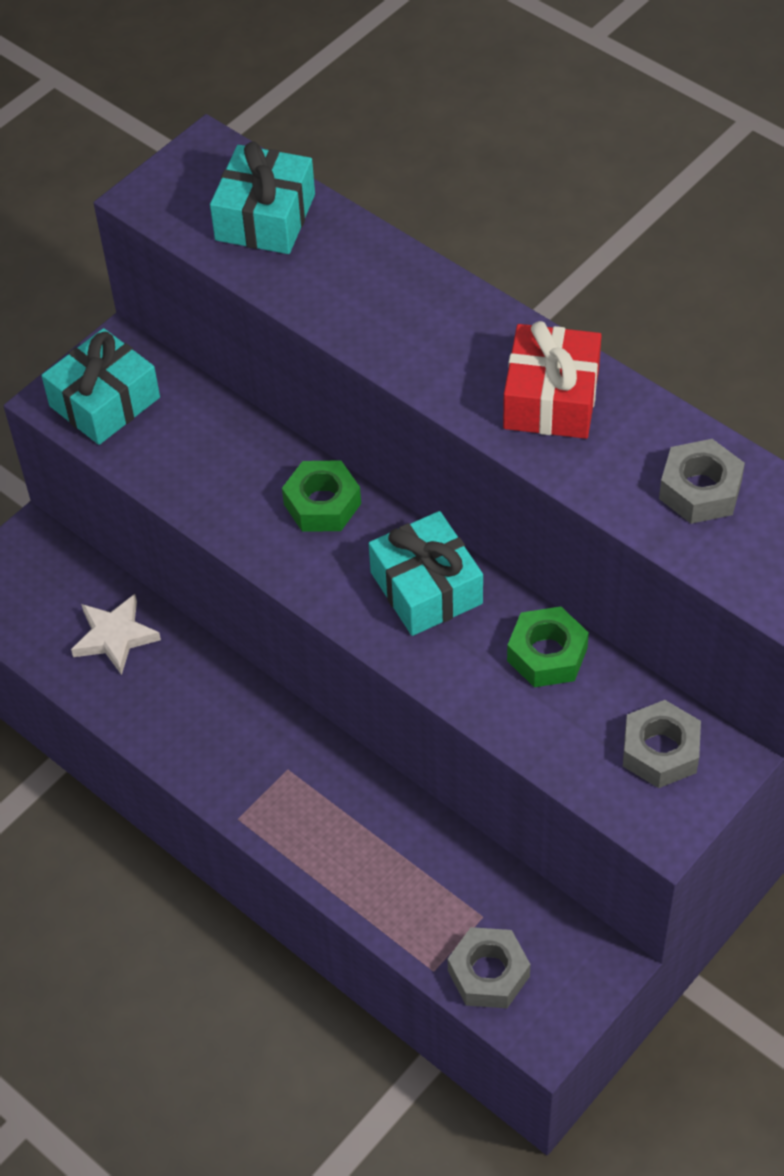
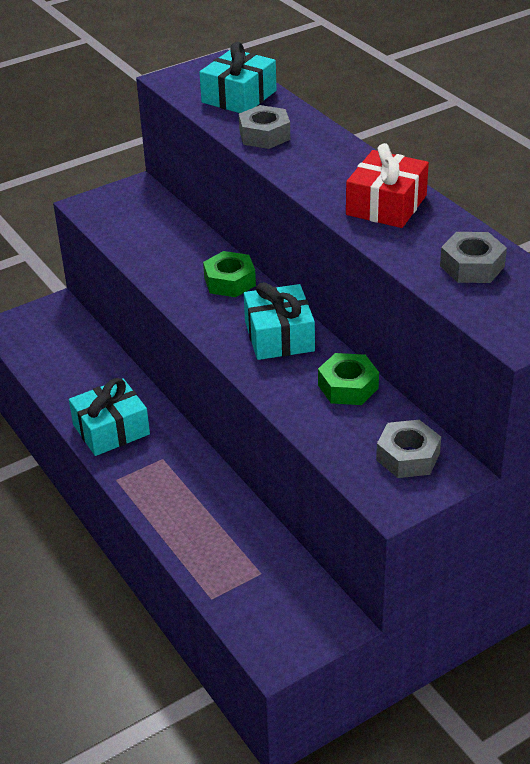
camera: 15 degrees right, 15 degrees down
turquoise gift [41,328,160,445] -> turquoise gift moved to [69,378,150,456]
white star [71,594,161,675] -> none
grey nut [448,927,530,1008] -> grey nut moved to [239,105,290,149]

